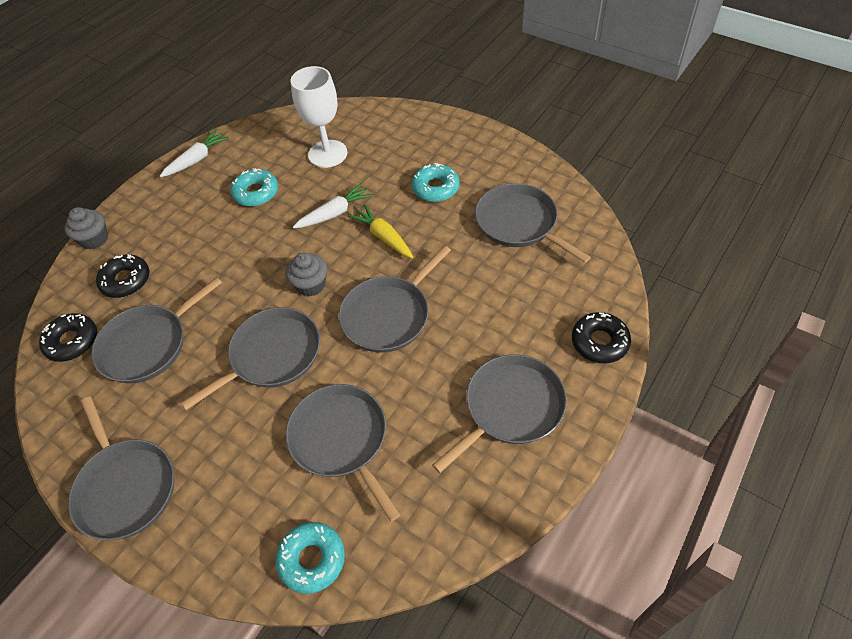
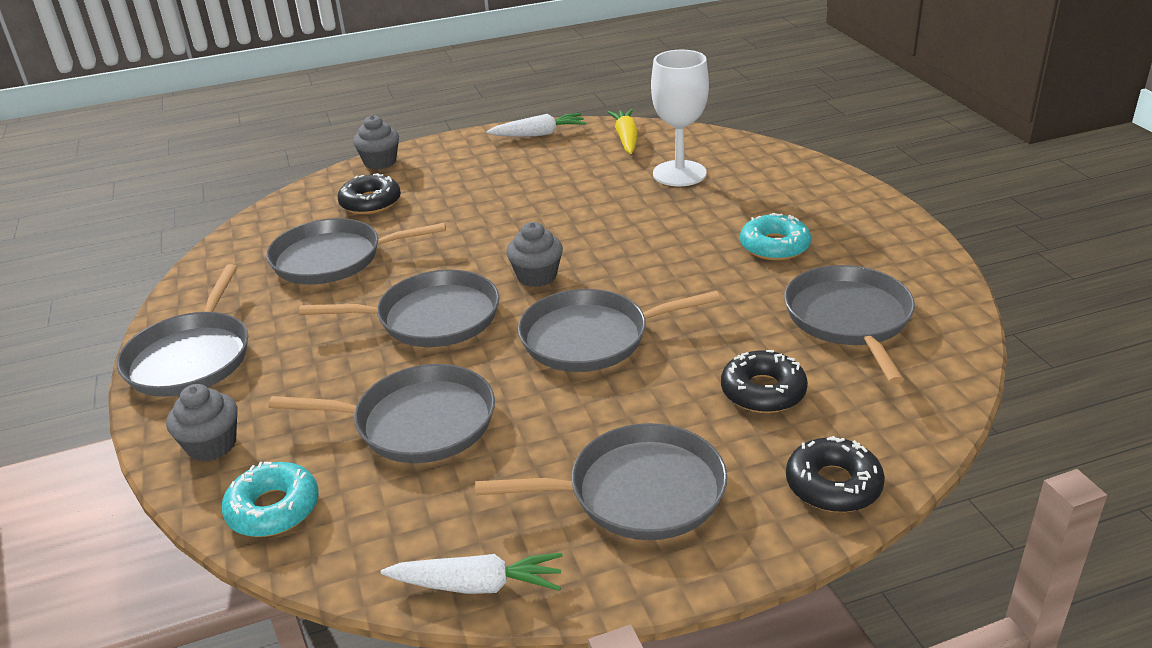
camera: 35 degrees right, 20 degrees down
black donut [39,313,97,362] -> black donut moved to [721,350,808,413]
turquoise donut [230,168,278,207] -> none
grey pan [286,384,401,522] -> grey pan turned 90 degrees clockwise [268,364,495,463]
white carrot [293,183,373,229] -> white carrot moved to [381,553,563,594]
yellow carrot [348,204,413,259] -> yellow carrot moved to [608,109,638,154]
none -> grey cupcake [166,384,238,461]

